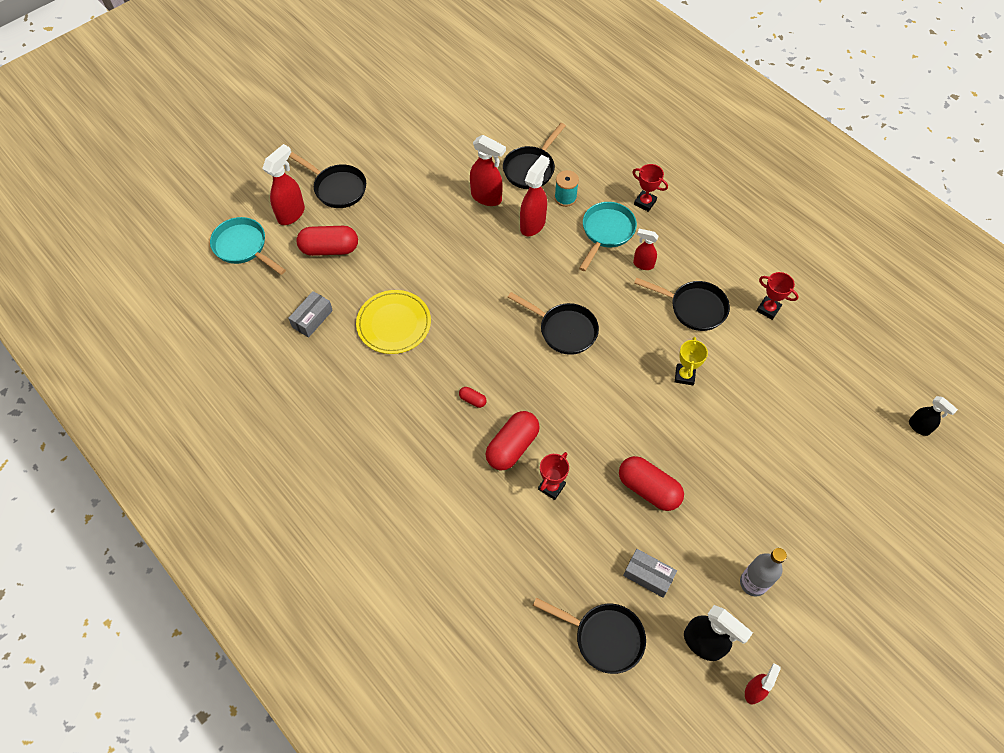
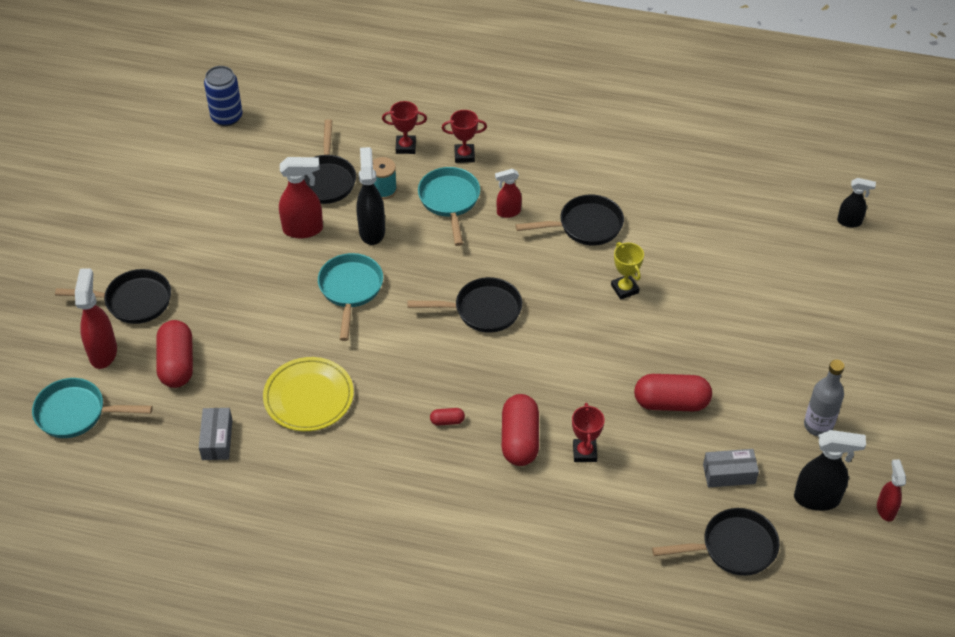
camera: 35 degrees left, 10 degrees down
red capsule [297,226,358,256] -> red capsule turned 60 degrees counterclockwise [156,320,193,388]
red spray bottle [520,155,550,236] -> black spray bottle [357,147,385,245]
red trophy [756,272,799,320] -> red trophy moved to [382,101,427,154]
none -> blue can [204,66,243,126]
none -> turquoise pan [318,253,383,341]

